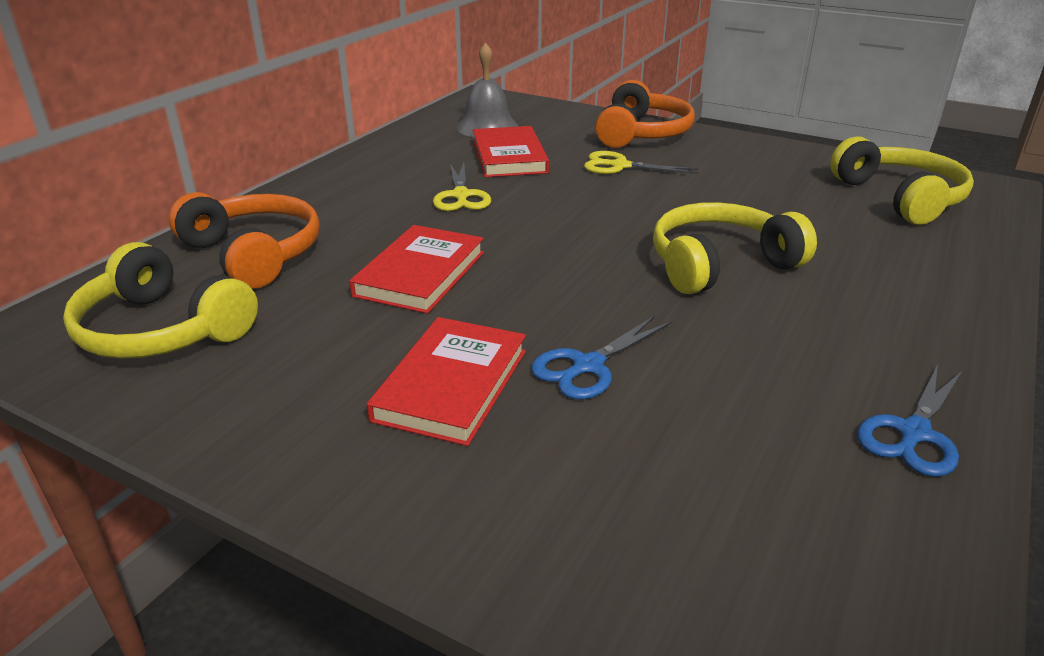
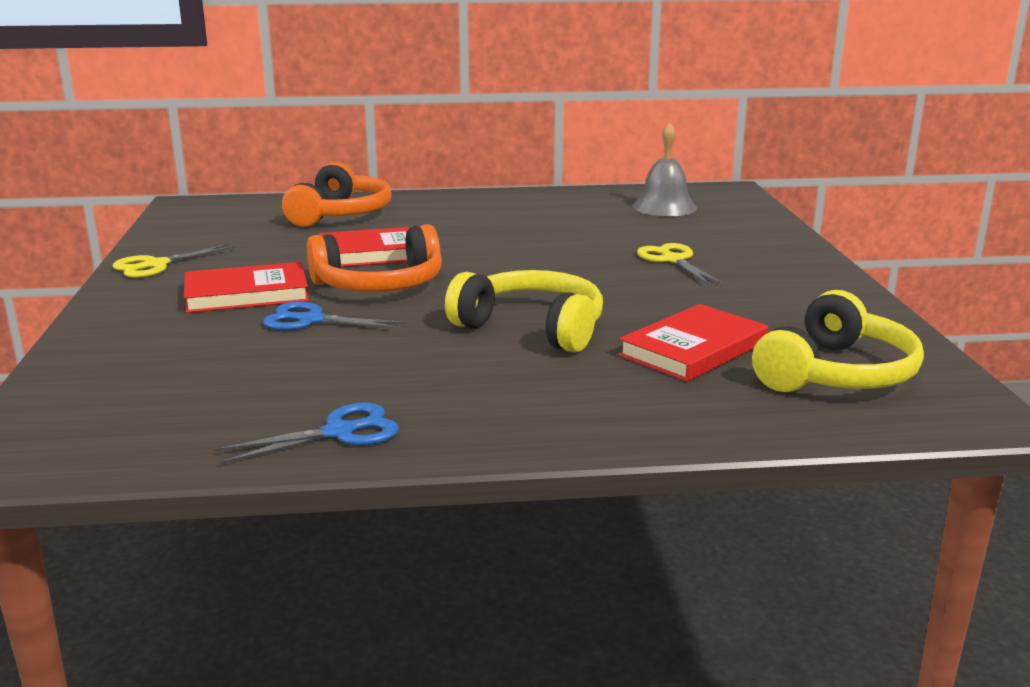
camera: 55 degrees right, 10 degrees down
yellow headphones [63,242,258,359] -> none
yellow scissors [433,162,491,211] -> yellow scissors moved to [113,244,236,278]
red book [473,126,549,177] -> red book moved to [618,304,768,382]
orange headphones [595,80,695,148] -> orange headphones moved to [307,224,442,292]
blue scissors [857,365,963,477] -> blue scissors turned 150 degrees clockwise [213,402,399,464]

